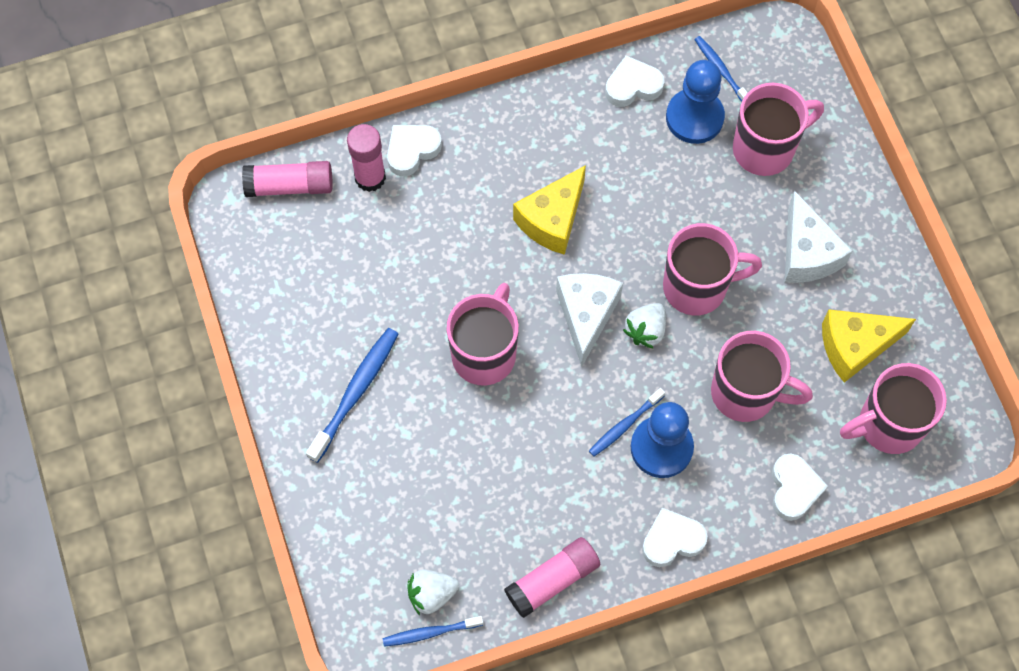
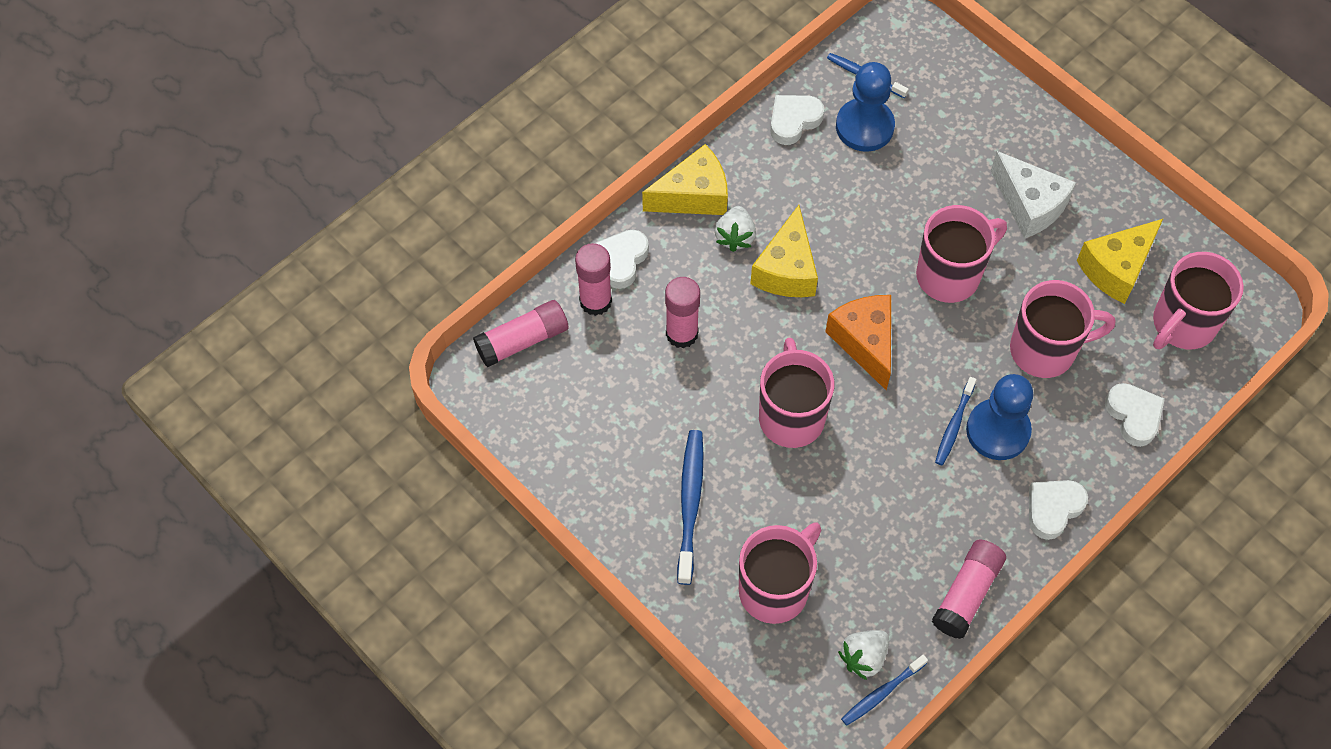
camera: 25 degrees left, 5 degrees down
white cheese [556,273,623,367] -> orange cheese [825,295,891,390]
white strawberry [623,303,666,349] -> white strawberry moved to [714,206,756,252]
pink mug [733,83,824,176] -> pink mug moved to [739,523,821,624]
none -> yellow cheese [642,144,728,215]
none -> pink glue stick [665,277,700,349]

